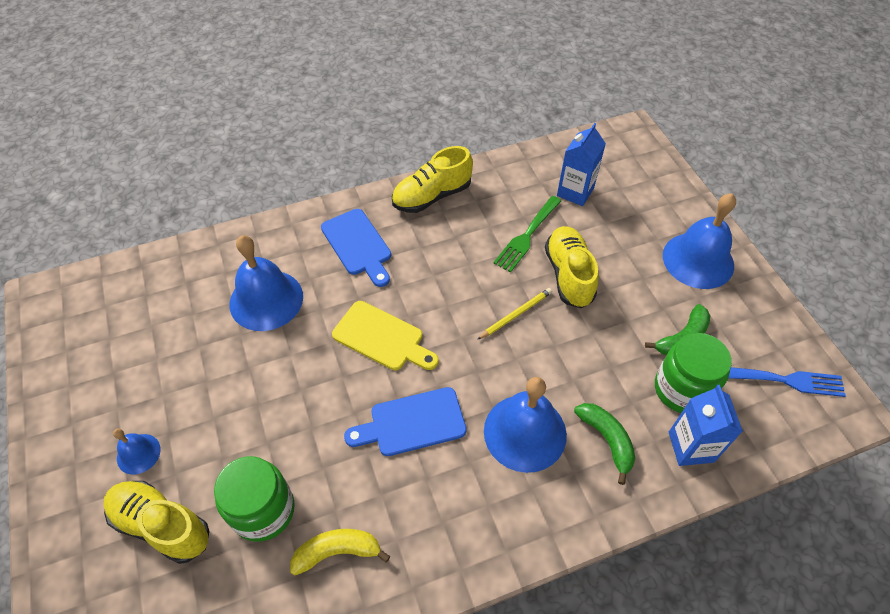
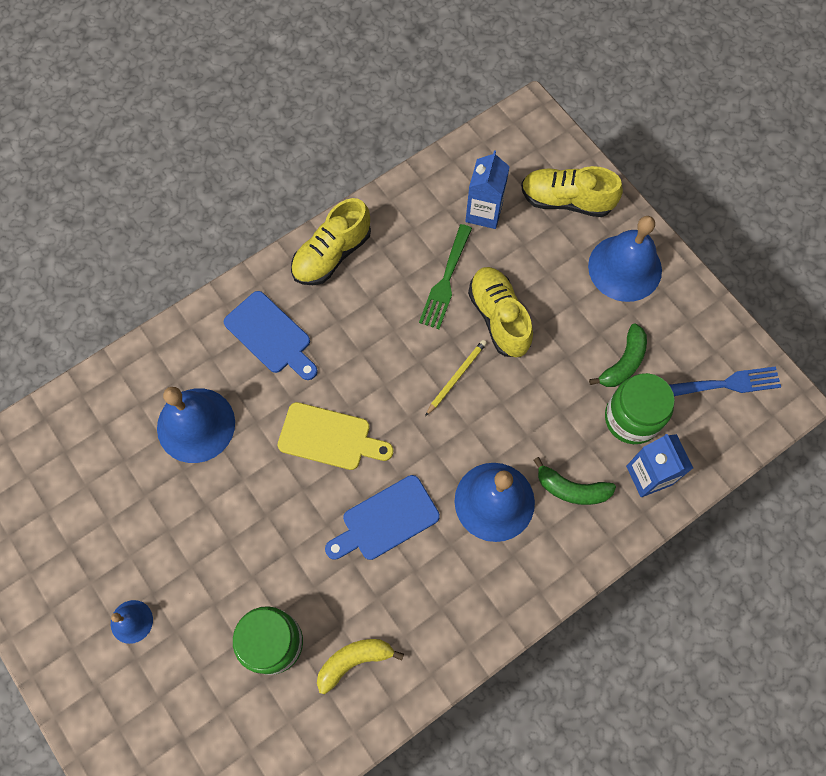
camera: 15 degrees left, 15 degrees up
yellow shoe [103,481,210,564] -> yellow shoe moved to [521,166,623,217]
green banana [574,403,635,485] -> green banana turned 150 degrees clockwise [534,457,616,505]

